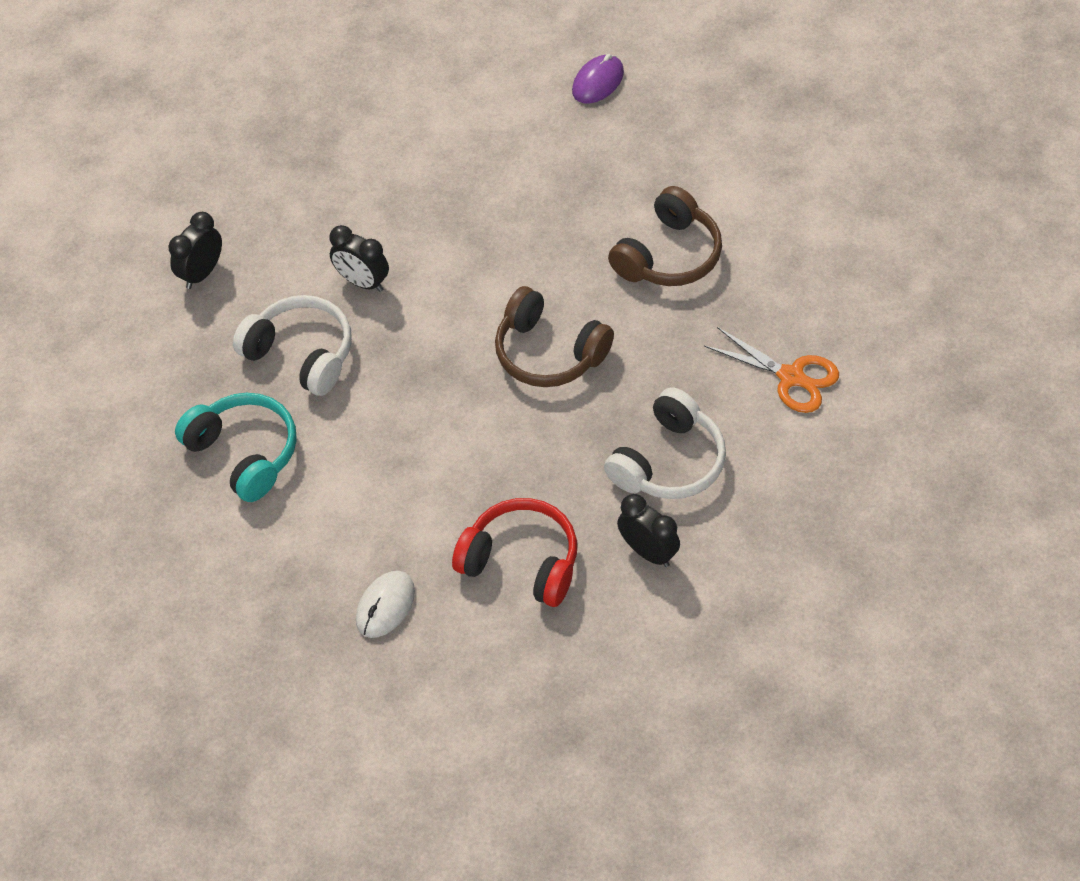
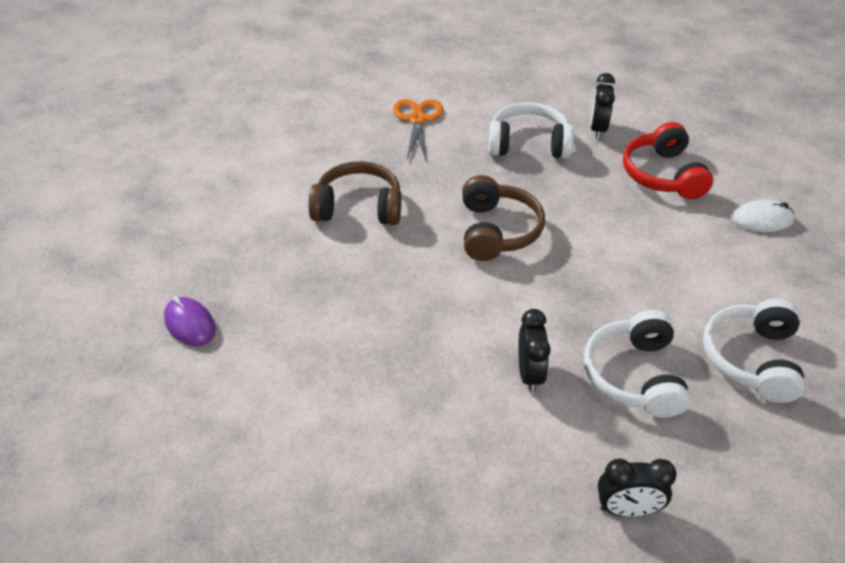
camera: 125 degrees left, 10 degrees down
turquoise headphones [175,393,297,502] -> white headphones [703,298,805,403]
purple mouse [572,54,624,103] -> purple mouse turned 45 degrees clockwise [164,297,216,346]

